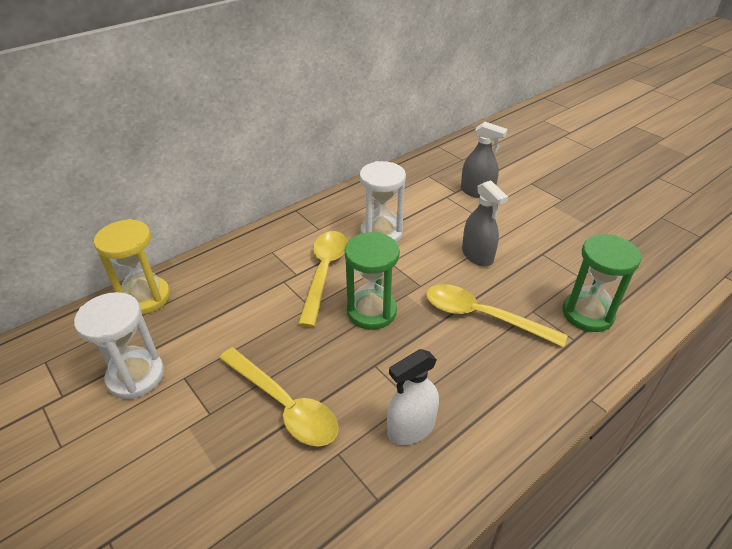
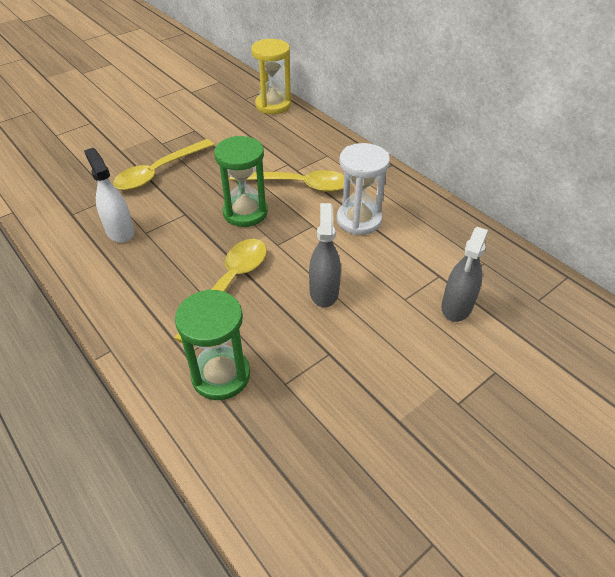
camera: 90 degrees right, 5 degrees up
white hourglass [74,292,164,399] -> none
grey spray bottle [462,180,508,267] -> grey spray bottle turned 120 degrees clockwise [309,203,341,307]

